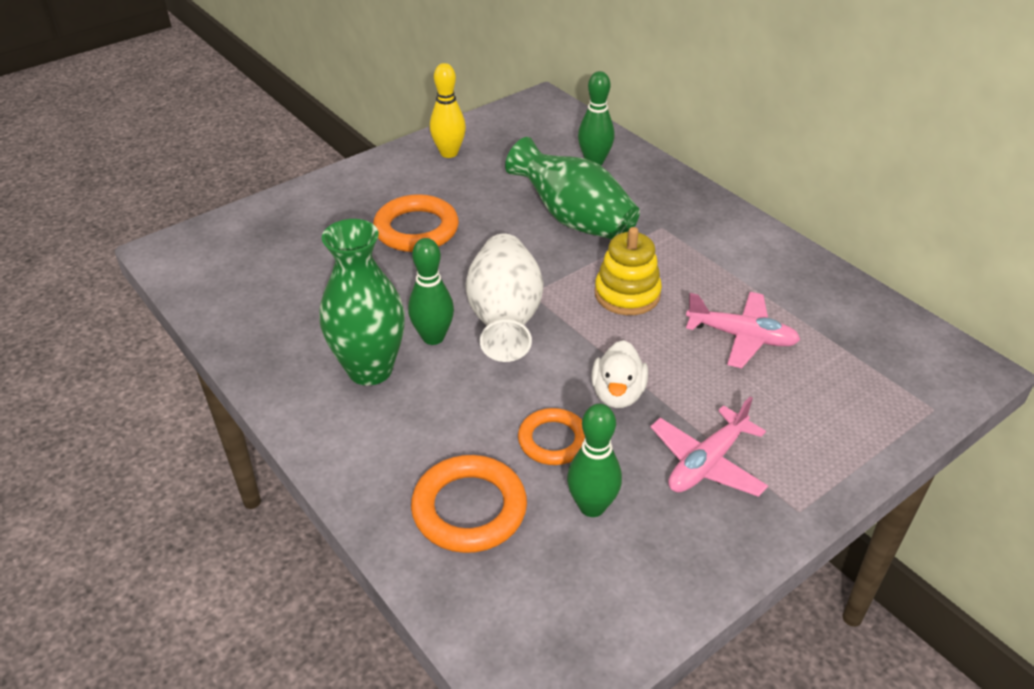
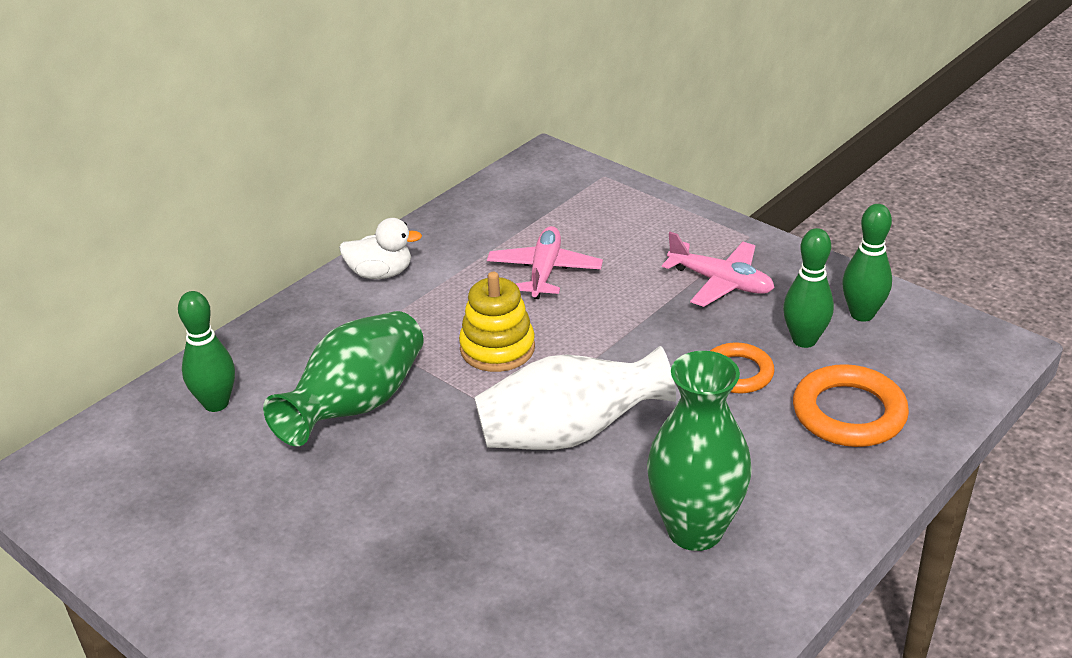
camera: 100 degrees left, 5 degrees down
orange ring [373,194,459,252] -> none
green bowling pin [408,238,454,345] -> green bowling pin moved to [842,204,892,322]
yellow bowling pin [430,63,466,158] -> none
white duck [591,340,648,408] -> white duck moved to [339,218,422,279]

